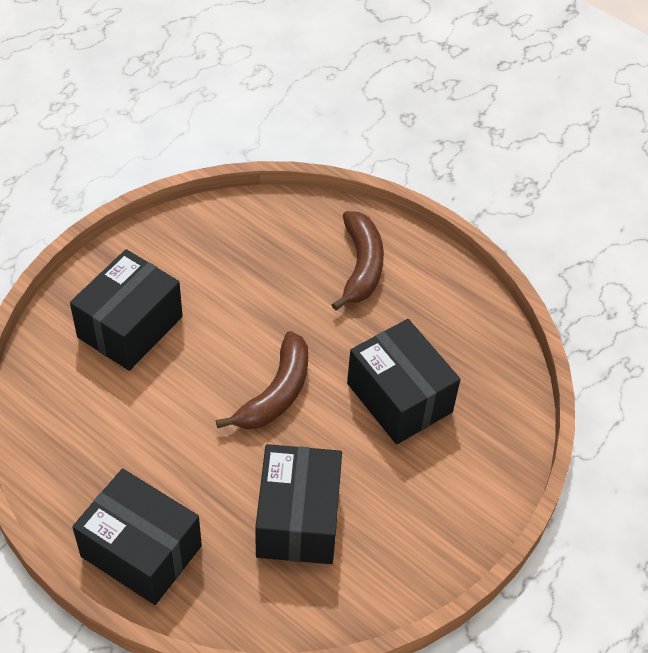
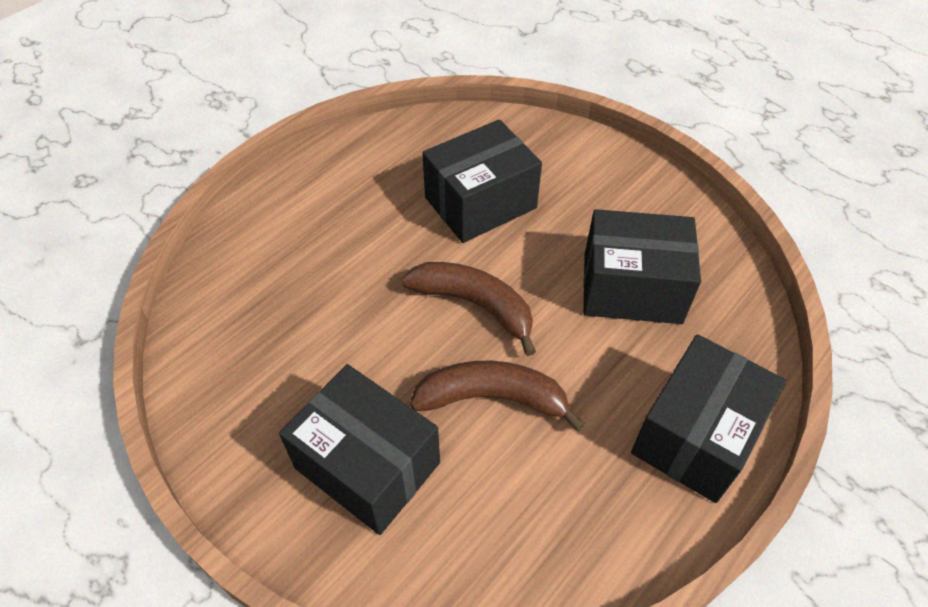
camera: 85 degrees left, 0 degrees up
brown banana [331,211,384,311] -> brown banana moved to [410,361,585,431]

